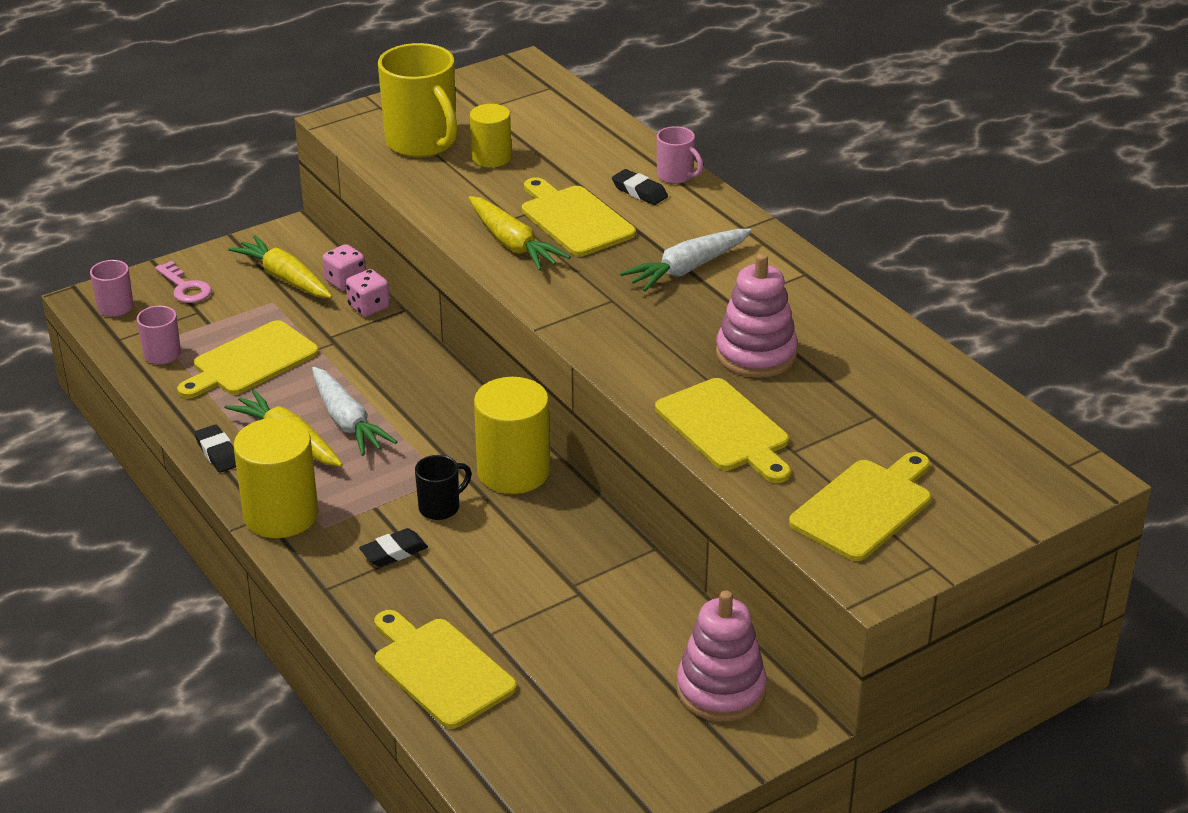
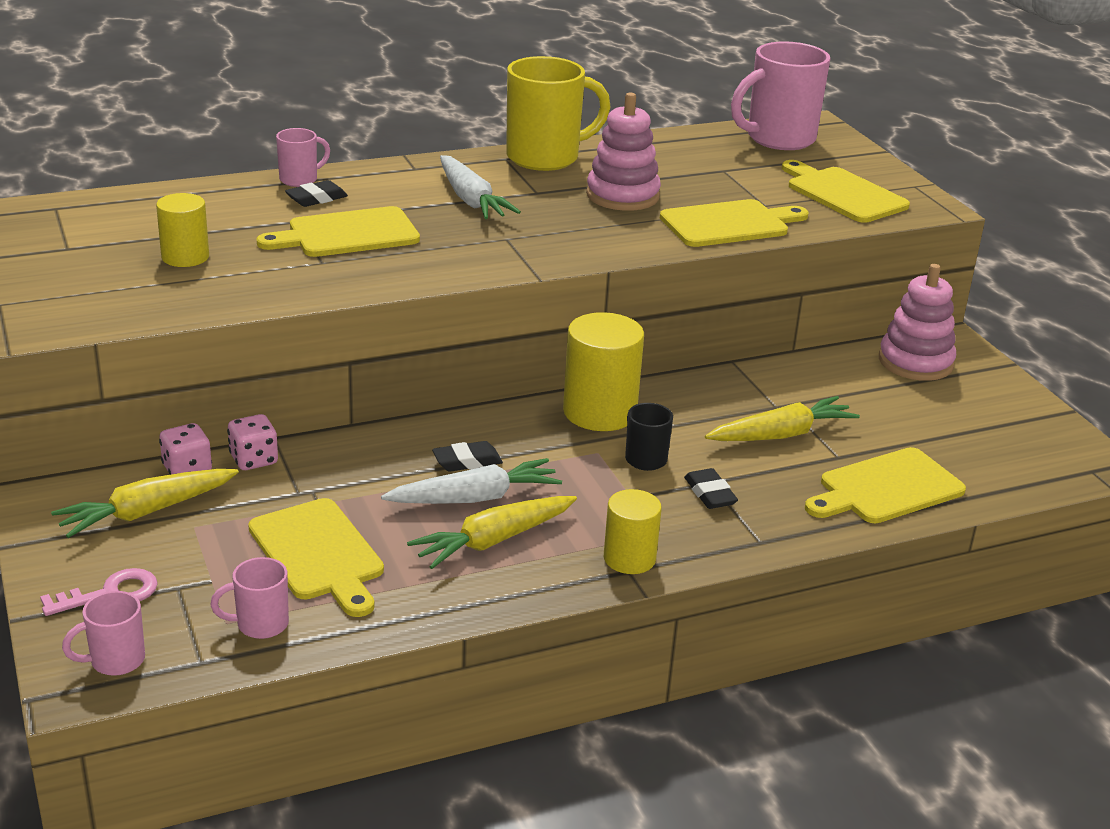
camera: 80 degrees left, 5 degrees down
black eraser [195,424,236,473] -> black eraser moved to [432,441,503,472]
yellow cylinder [234,418,319,538] -> yellow cylinder [604,489,662,574], size x0.62
yellow mug [378,43,458,158] -> yellow mug moved to [506,56,611,171]
yellow carrot [468,196,571,271] -> yellow carrot moved to [705,396,860,441]
none -> pink mug [731,41,831,150]

